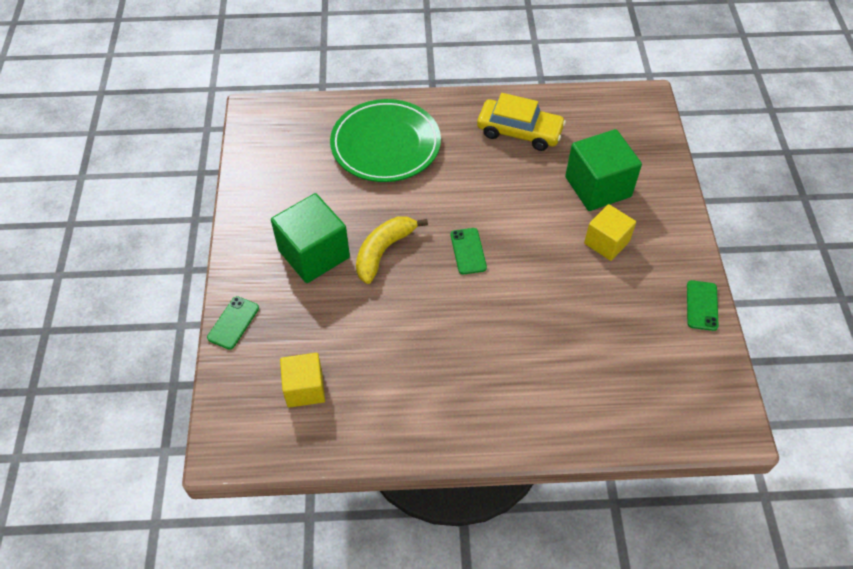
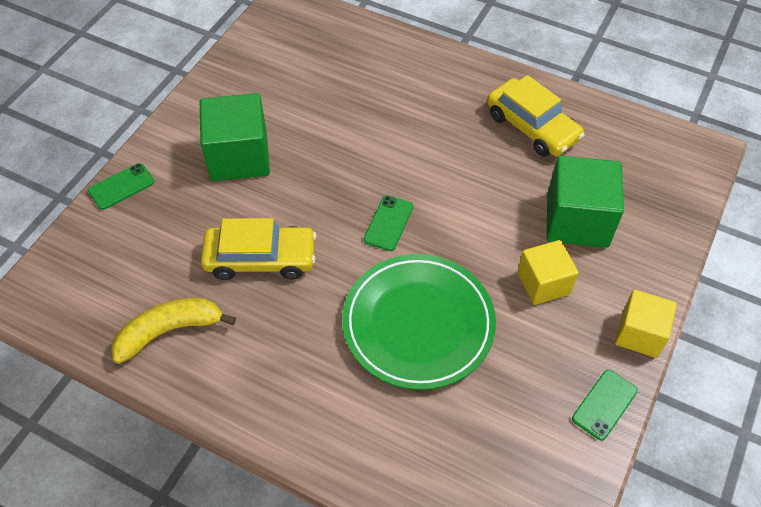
camera: 30 degrees right, 0 degrees up
yellow cube [280,353,325,408] -> yellow cube moved to [615,290,677,358]
green plate [330,99,441,182] -> green plate moved to [342,254,496,390]
yellow banana [356,216,428,284] -> yellow banana moved to [111,298,236,364]
none -> yellow car [201,218,317,280]

